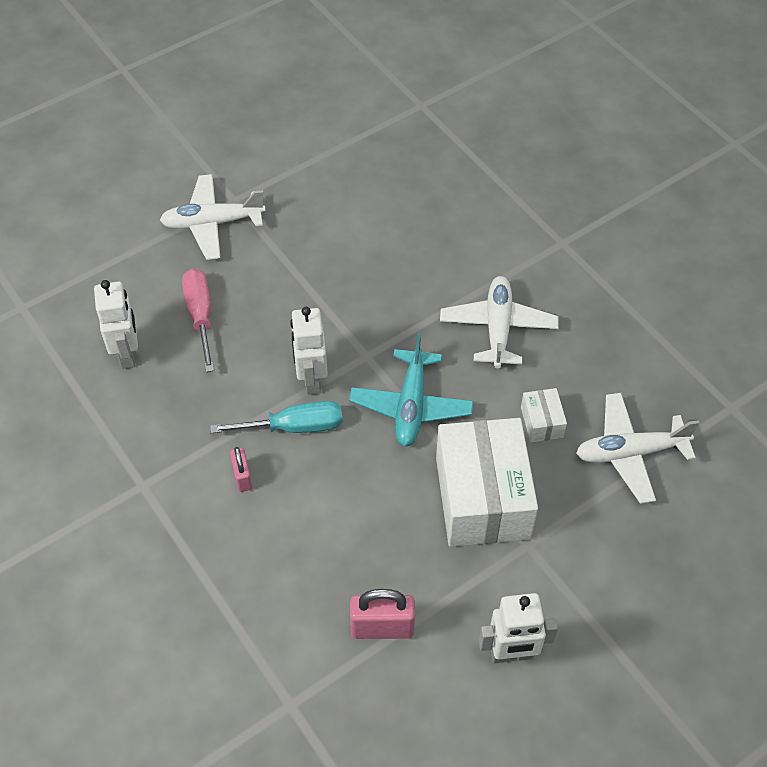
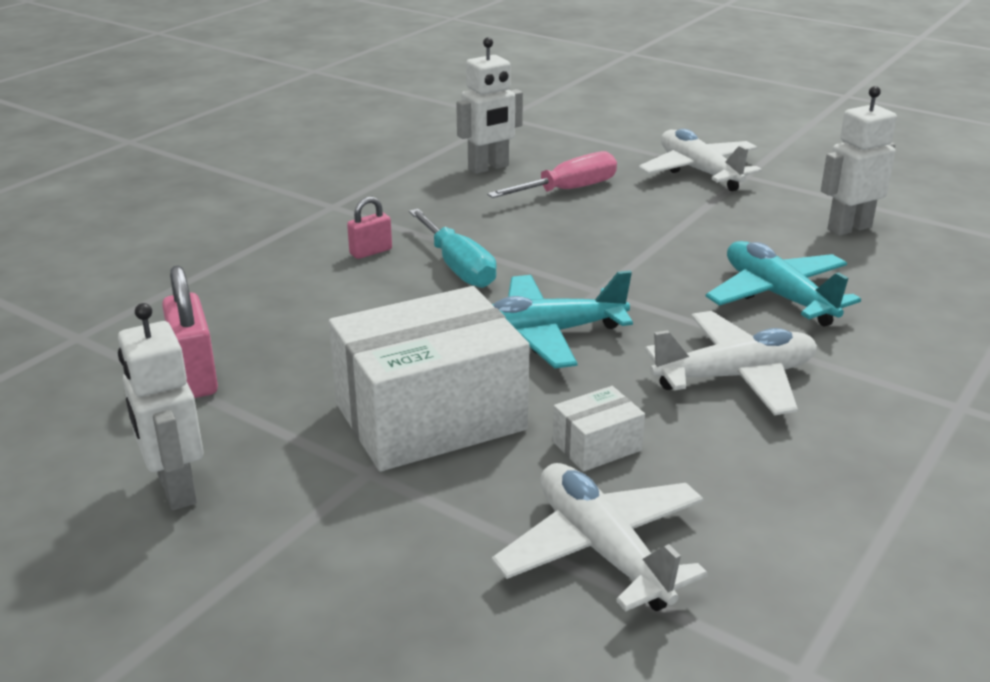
camera: 70 degrees right, 25 degrees down
white robot [290,307,328,395] -> white robot moved to [821,86,897,236]
none -> turquoise plane [705,241,861,327]

